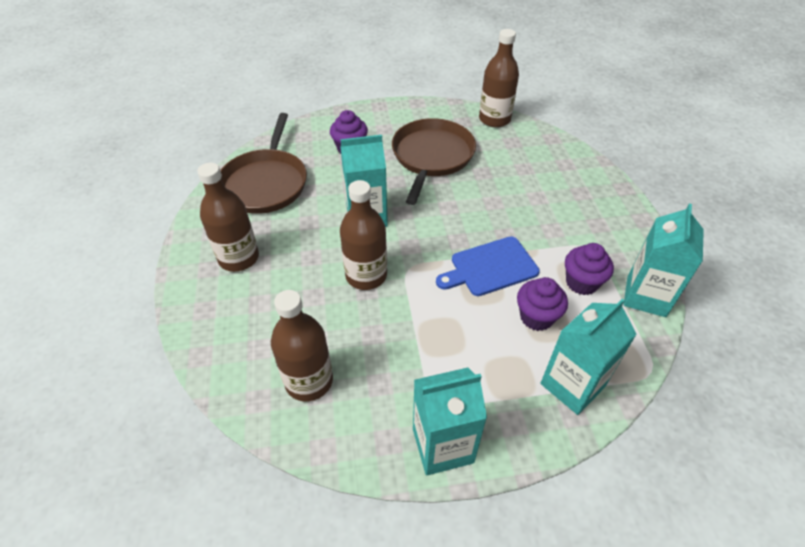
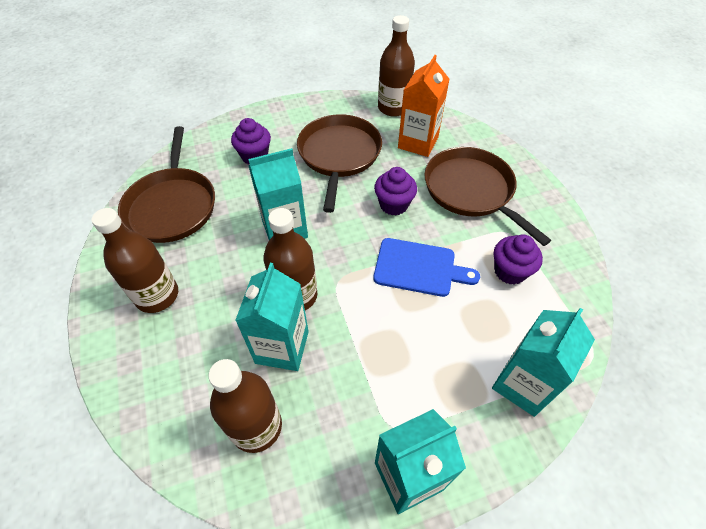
camera: 10 degrees left, 5 degrees up
blue cutting board [436,236,540,296] -> blue cutting board turned 135 degrees counterclockwise [373,238,480,297]
purple cupcake [517,277,568,331] -> purple cupcake moved to [374,167,417,216]
turquoise carton [624,204,704,317] -> turquoise carton moved to [235,263,309,371]
none -> orange carton [398,55,449,157]
none -> brown pan [425,147,551,246]

